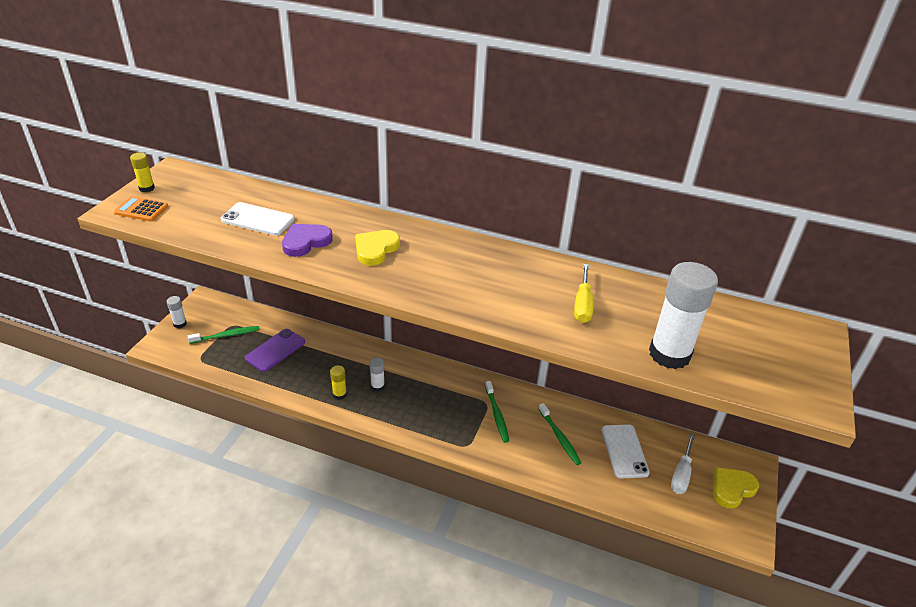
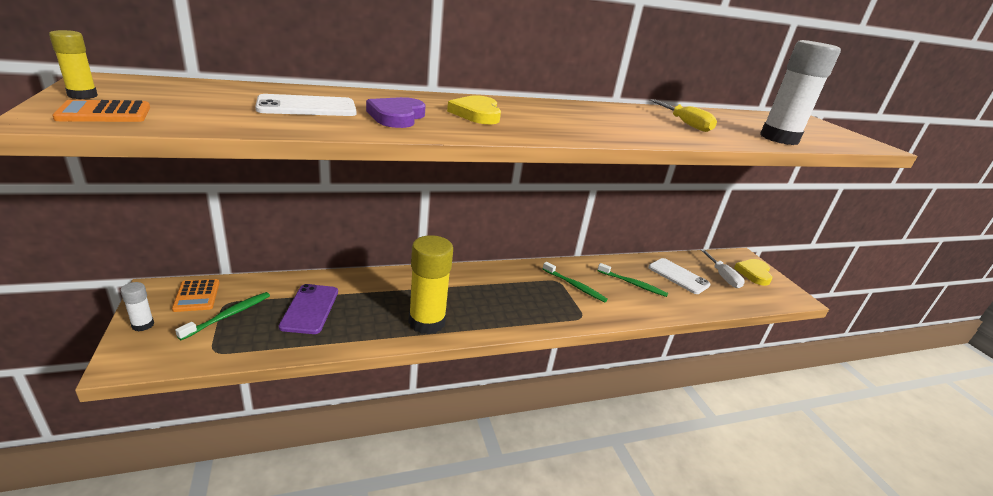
camera: 40 degrees left, 10 degrees down
yellow glue stick [330,365,347,400] -> yellow glue stick [408,235,453,334], size x2.18
white glue stick [369,358,385,392] -> none
none -> orange calculator [172,279,219,312]

